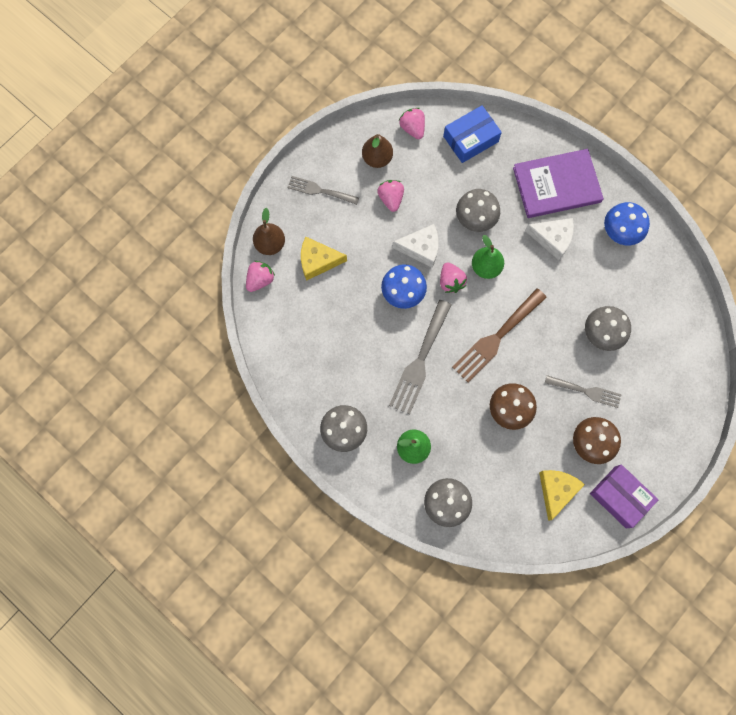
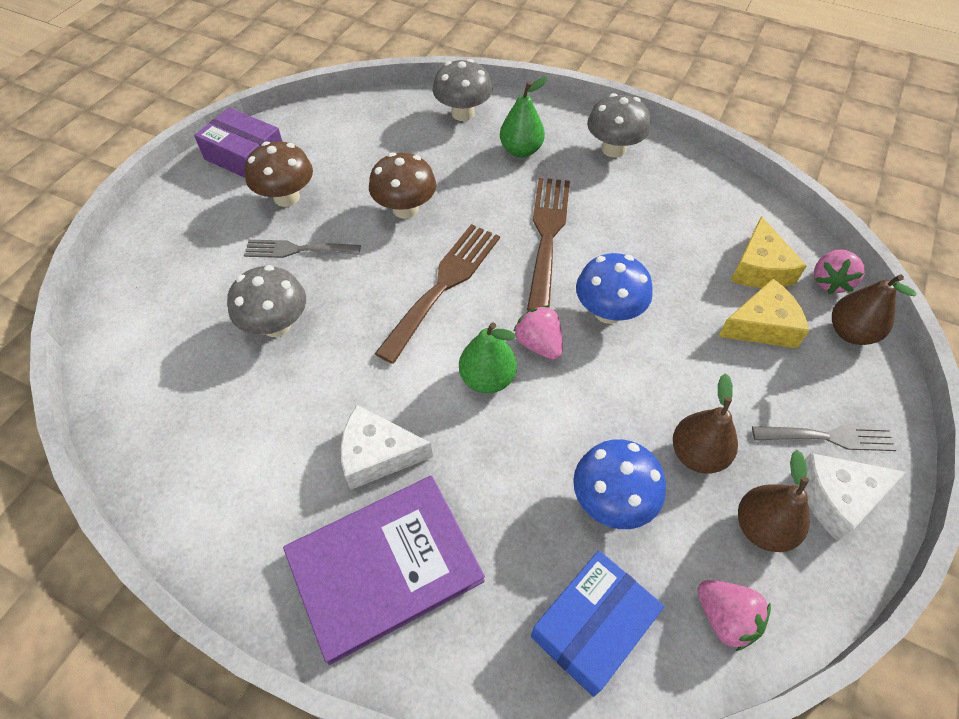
camera: 165 degrees right, 20 degrees down
pink strawberry [377,180,404,212] -> brown pear [673,373,738,474]
grey fork [389,300,452,414] -> brown fork [527,178,570,311]
white cheese [392,224,439,268] -> white cheese moved to [804,453,906,541]
grey mushroom [456,189,500,232] -> none
yellow cheese [539,470,585,521] -> yellow cheese moved to [731,216,807,288]
blue mushroom [604,202,650,246] -> blue mushroom moved to [573,439,666,529]

